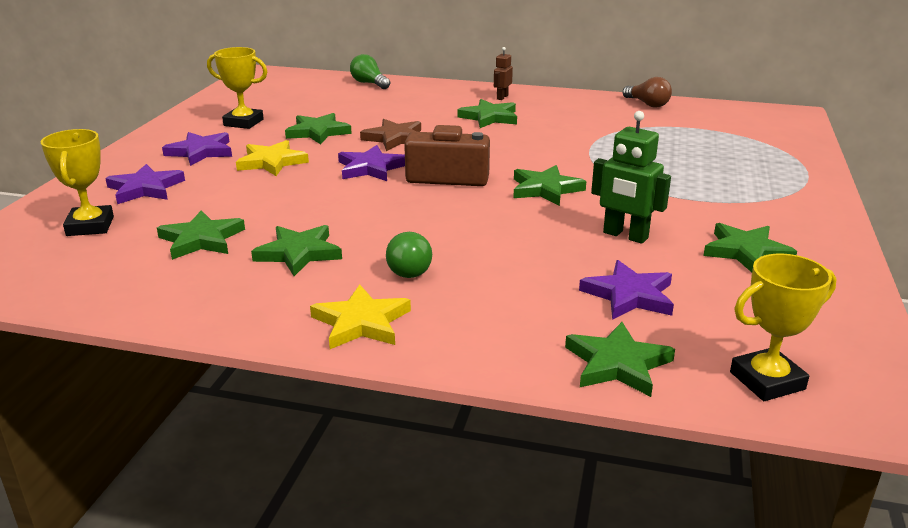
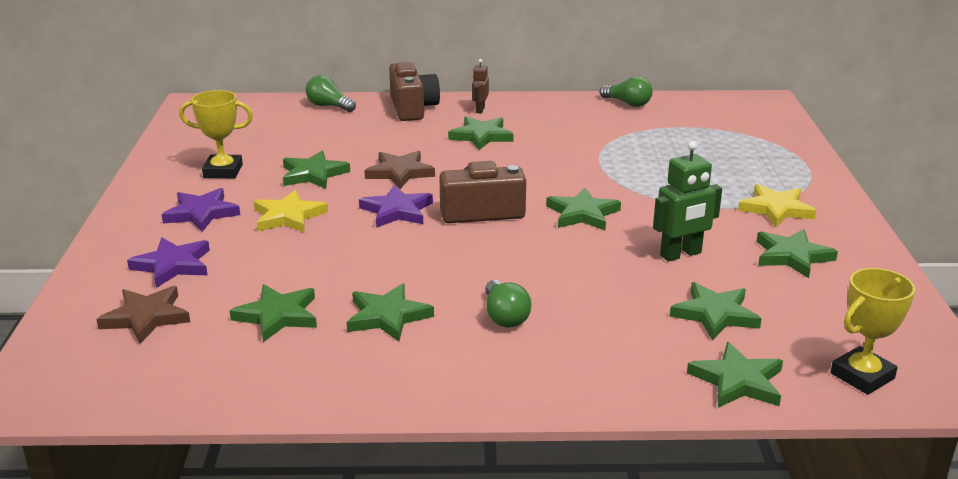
camera: 15 degrees left, 0 degrees up
yellow trophy [41,129,114,236] -> brown star [96,286,190,344]
yellow star [310,284,411,349] -> yellow star moved to [738,184,817,227]
purple star [579,260,674,320] -> green star [670,282,761,340]
green robot [591,111,671,244] -> green robot turned 45 degrees counterclockwise [653,141,722,261]
brown light bulb [623,77,672,107] -> green light bulb [600,76,652,107]
none -> brown camera [389,62,440,121]

